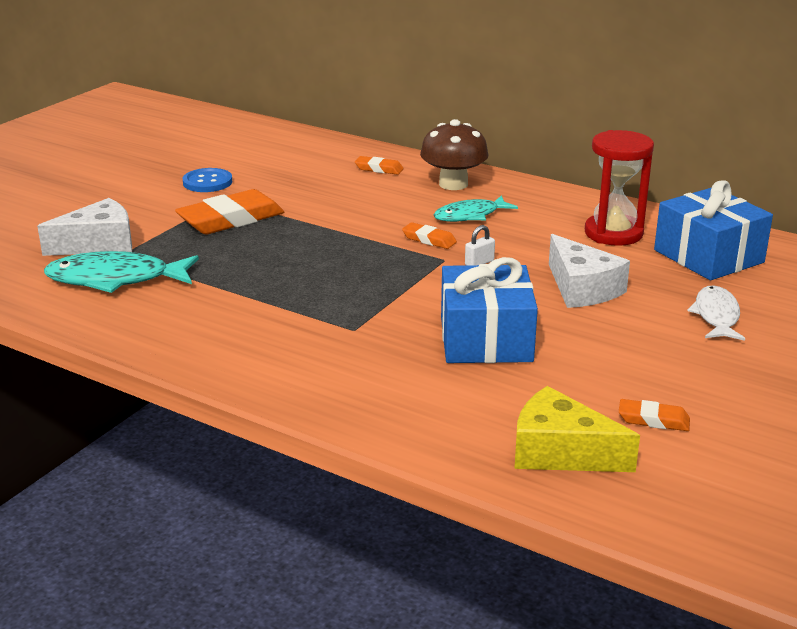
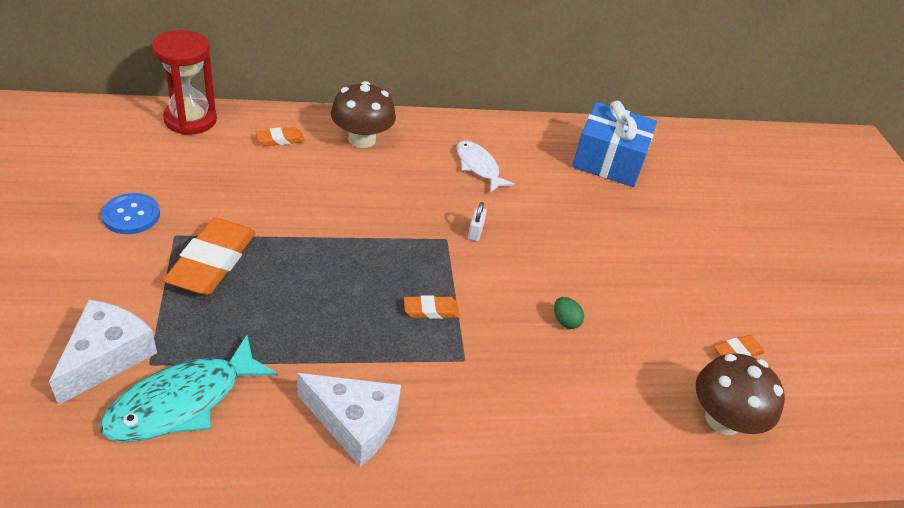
camera: 45 degrees left, 15 degrees up
orange eraser [402,222,457,249] -> orange eraser moved to [404,295,460,319]
turquoise fish [433,195,518,222] -> none
blue gift [441,257,538,363] -> green egg [554,297,584,329]
yellow cheese [514,386,640,472] -> brown mushroom [696,353,785,435]
white cheese [549,234,630,308] -> white cheese moved to [297,373,401,466]
red hourglass [585,130,654,246] -> red hourglass moved to [152,30,217,135]
white fish [687,285,745,341] -> white fish moved to [457,141,515,193]

